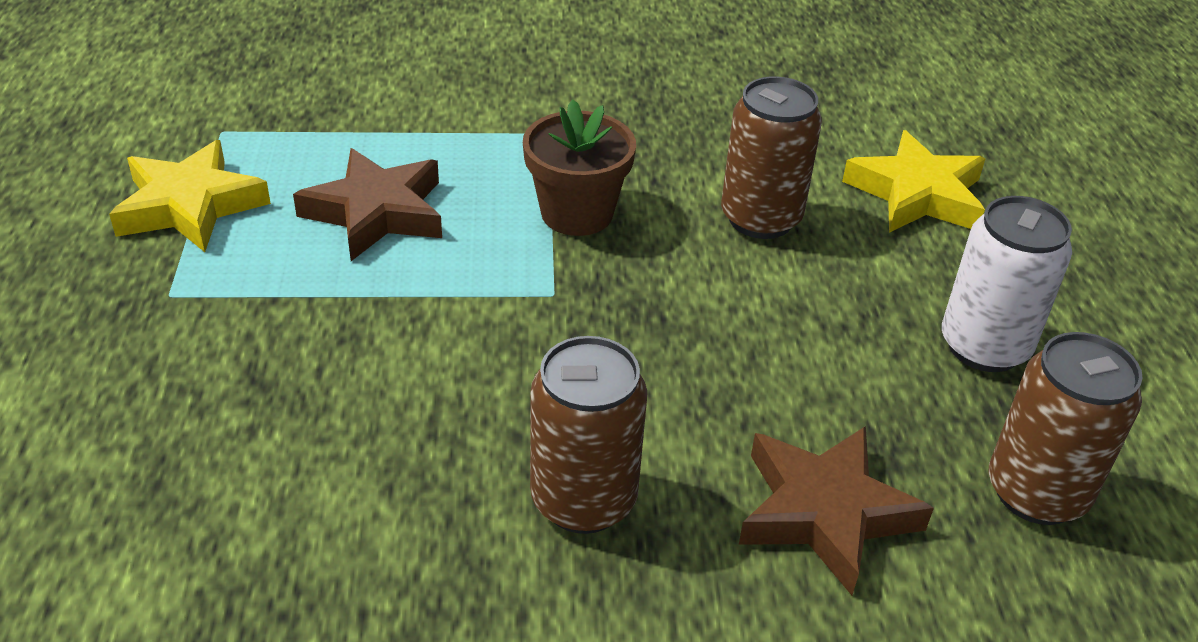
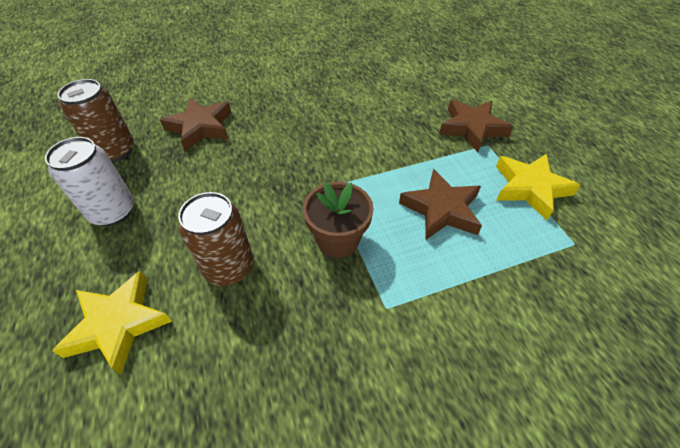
camera: 165 degrees right, 10 degrees up
brown can [530,336,647,534] -> none
none -> brown star [439,99,513,152]

